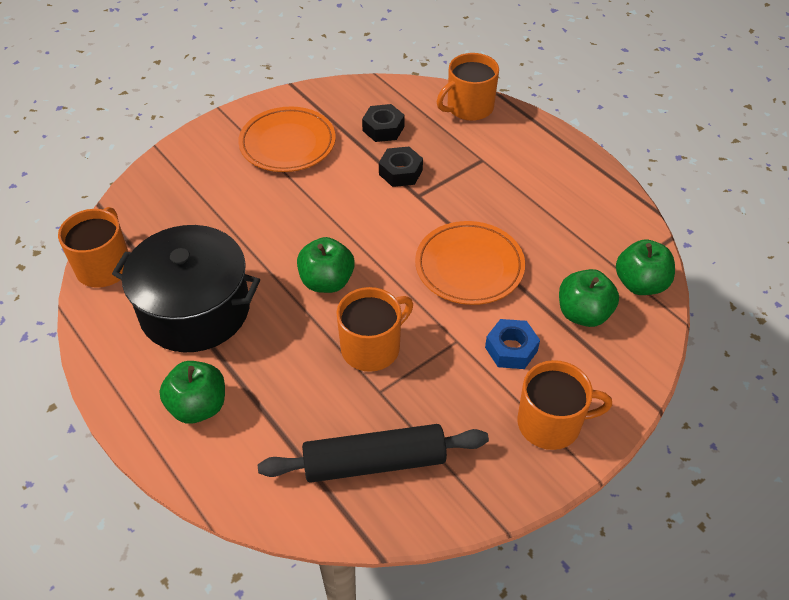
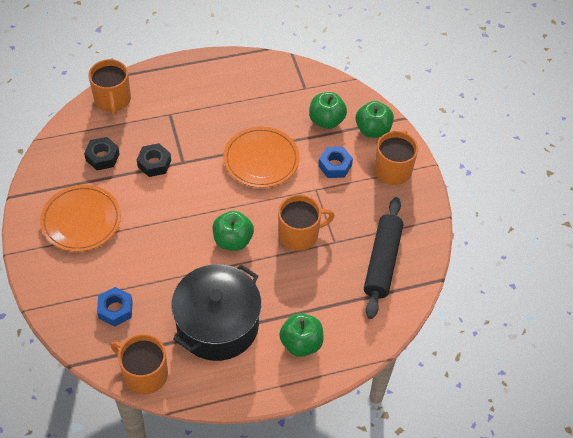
camera: 70 degrees left, 5 degrees up
orange mug [336,287,413,372] -> orange mug turned 90 degrees clockwise [278,195,335,251]
green apple [616,239,675,295] -> green apple moved to [356,101,394,138]
none -> blue nut [97,287,132,327]

